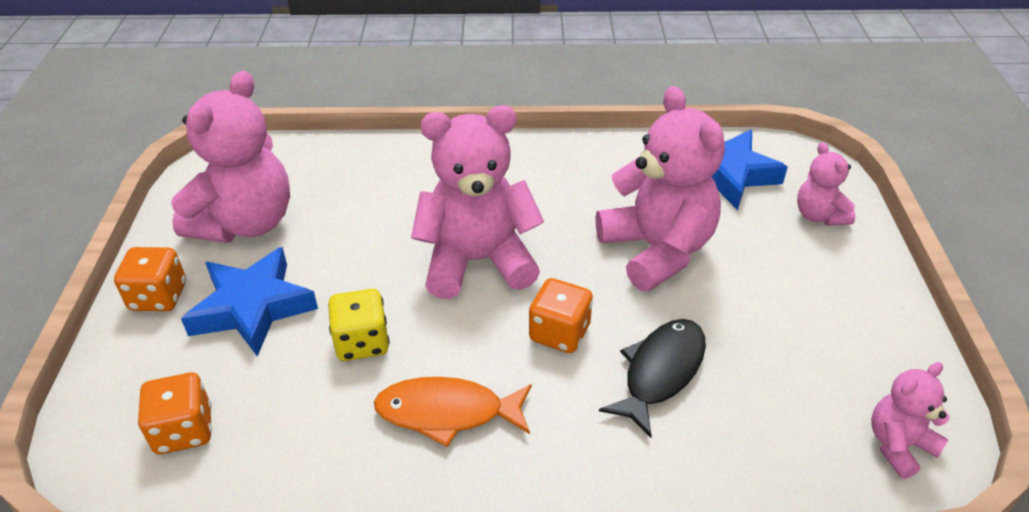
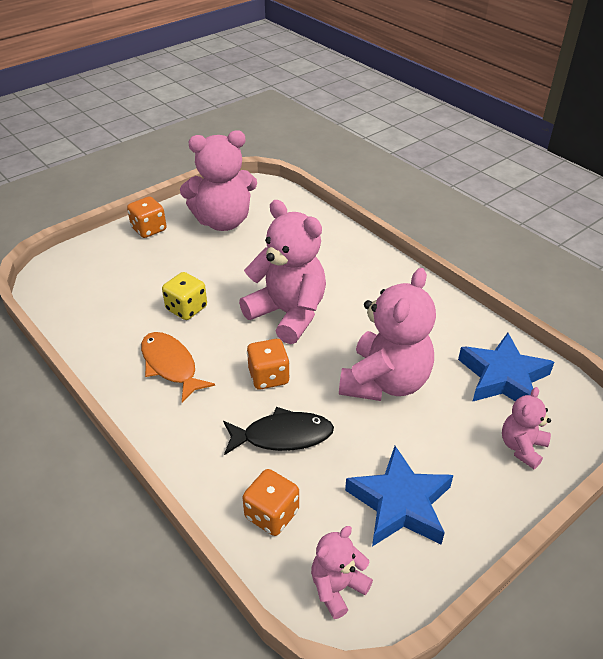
camera: 50 degrees right, 0 degrees up
orange dice [138,373,212,454] -> orange dice moved to [243,469,299,536]
blue star [181,247,318,357] -> blue star moved to [345,446,453,547]
pink teddy bear [871,362,950,479] -> pink teddy bear turned 60 degrees counterclockwise [311,526,373,619]

